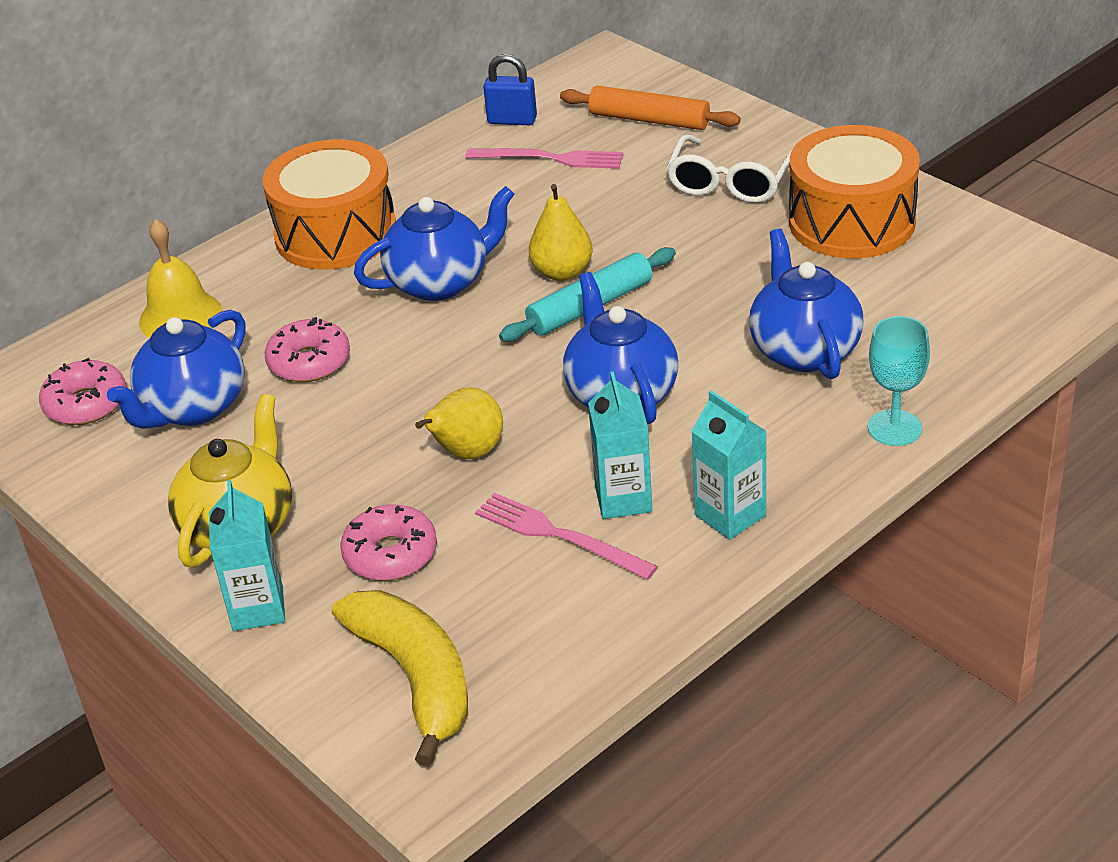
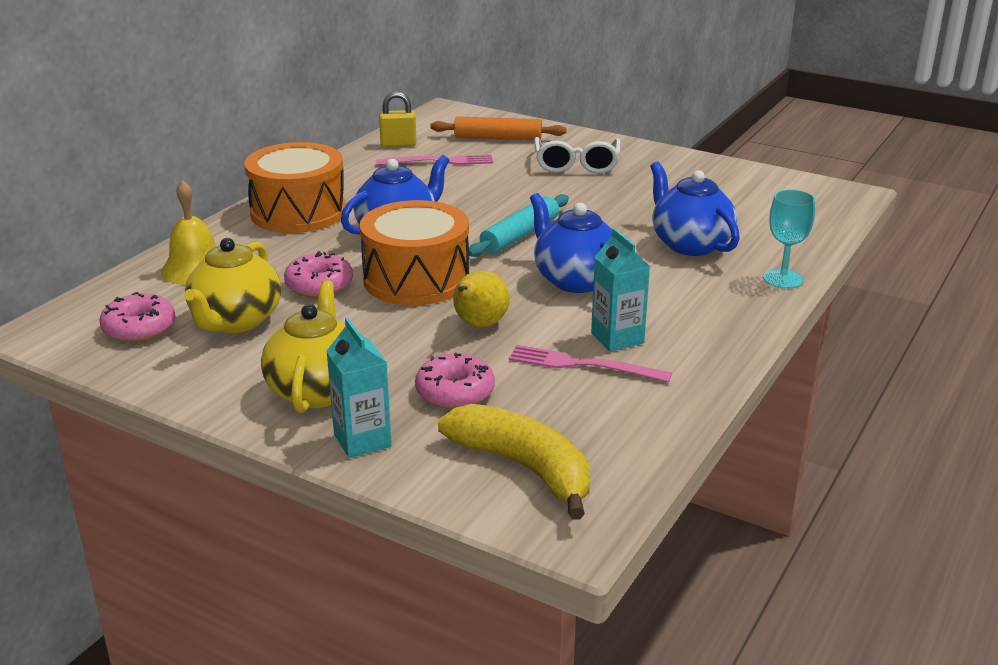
camera: 20 degrees left, 10 degrees down
blue teapot [107,310,246,429] -> yellow teapot [184,238,281,333]
blue padlock [483,54,537,125] -> yellow padlock [379,92,417,147]
yellow pear [529,184,593,281] -> none
turquoise carton [691,391,767,540] -> none
orange drum [789,125,920,258] -> orange drum moved to [360,200,470,305]

